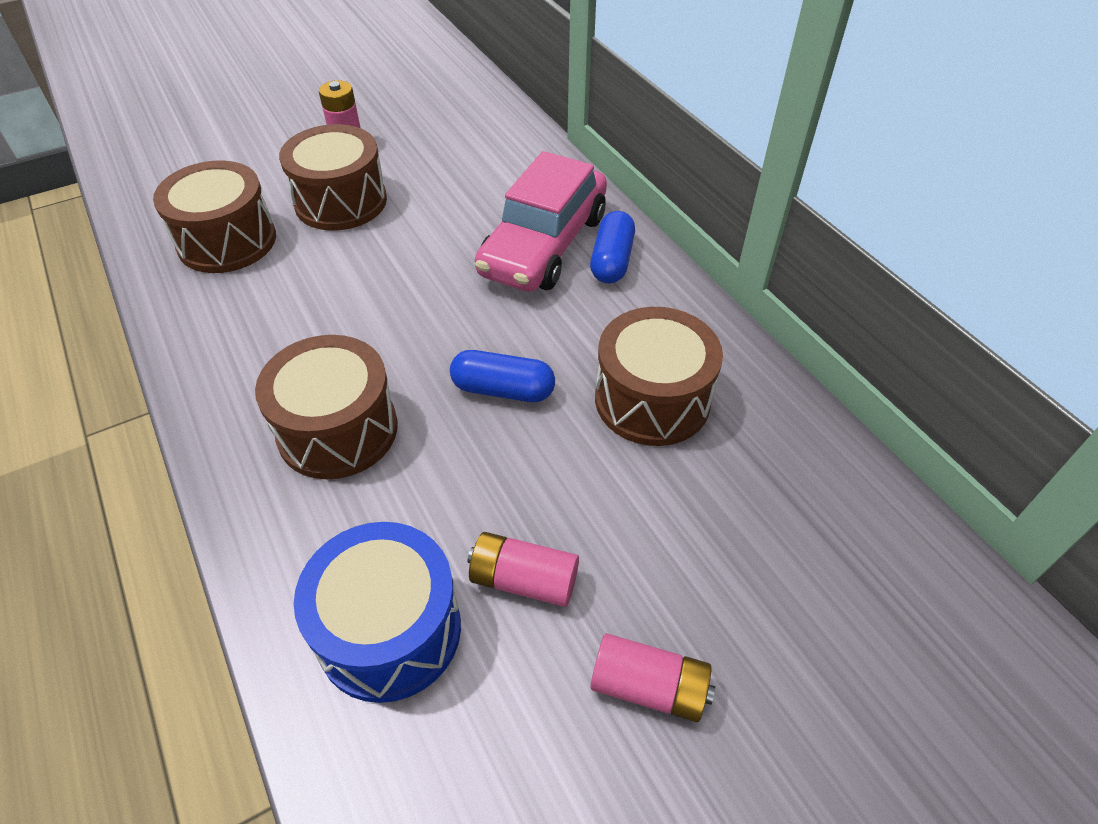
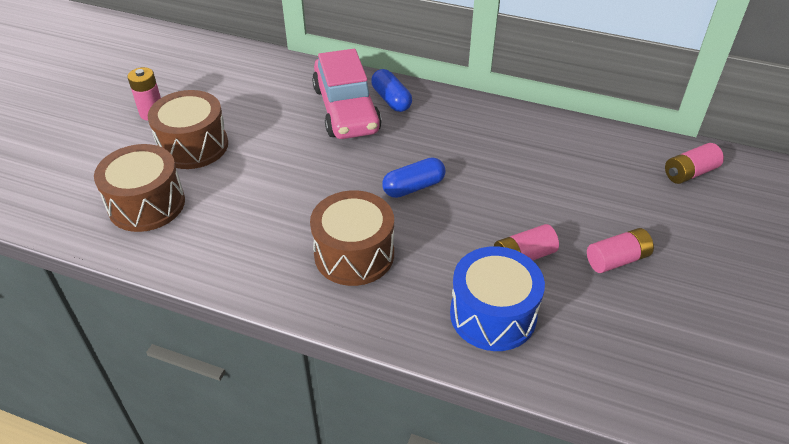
camera: 40 degrees left, 5 degrees down
brown drum [595,307,723,446] -> none
none -> pink battery [665,143,724,184]

